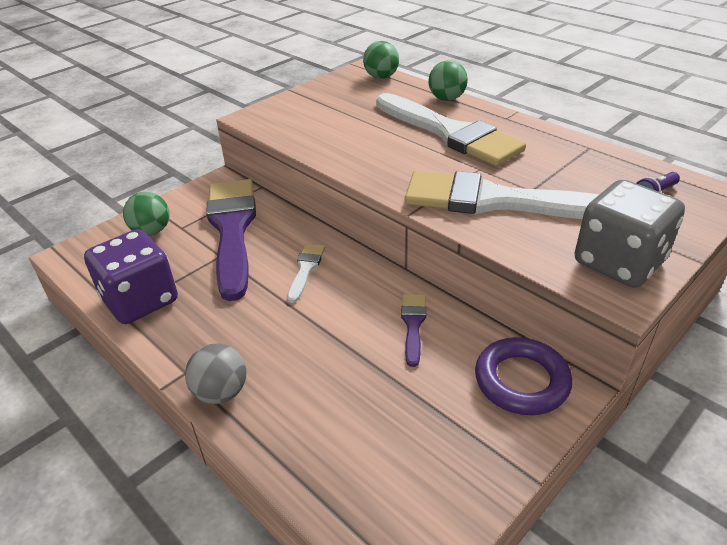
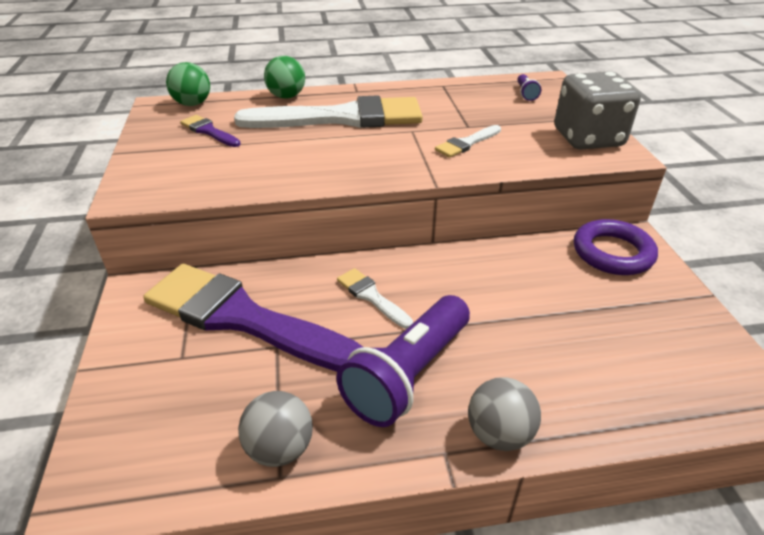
camera: 55 degrees left, 0 degrees up
purple dice [84,229,178,324] -> grey ball [238,391,313,467]
green ball [123,192,170,236] -> none
purple brush [401,294,426,367] -> purple brush moved to [180,115,241,147]
white brush [405,171,600,219] -> white brush [435,125,501,158], size x0.43
none -> purple flashlight [336,295,470,427]

